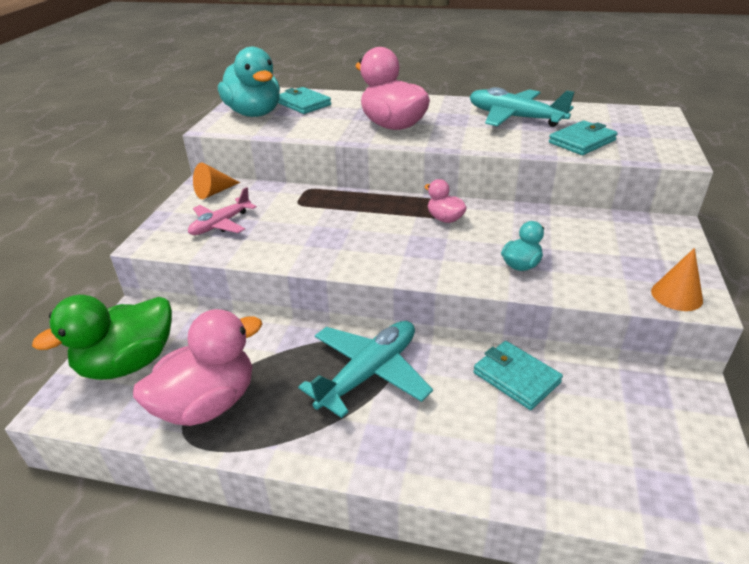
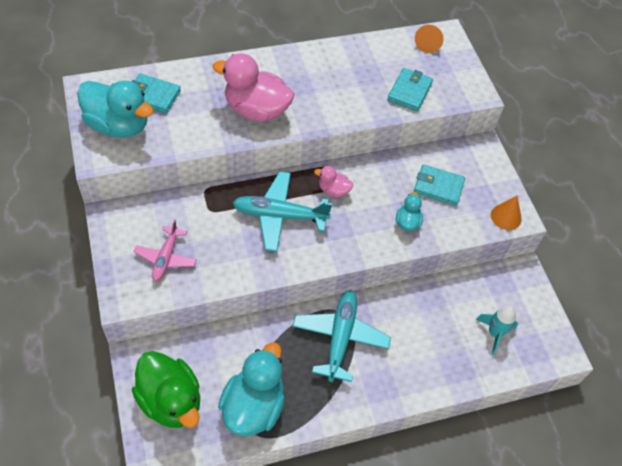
camera: 35 degrees left, 20 degrees up
green duck [32,295,172,380] -> green duck turned 60 degrees counterclockwise [132,351,200,428]
pink duck [133,309,262,426] -> turquoise duck [218,342,285,436]
orange cone [193,162,240,199] -> orange cone moved to [415,25,444,53]
turquoise plane [470,87,574,127] -> turquoise plane moved to [233,172,332,252]
turquoise wallet [473,341,563,410] -> turquoise wallet moved to [414,164,465,206]
none -> turquoise rocket [476,306,518,355]

